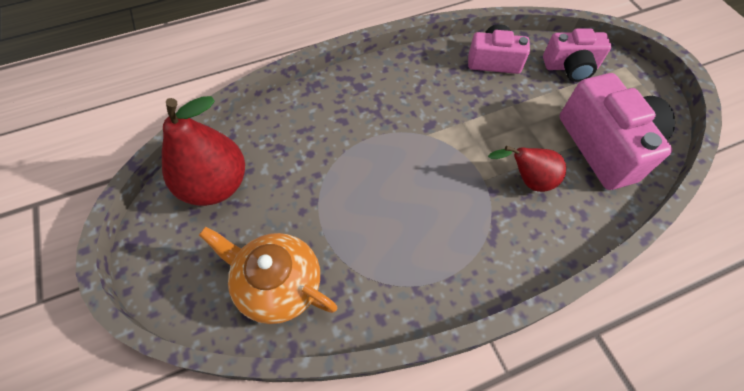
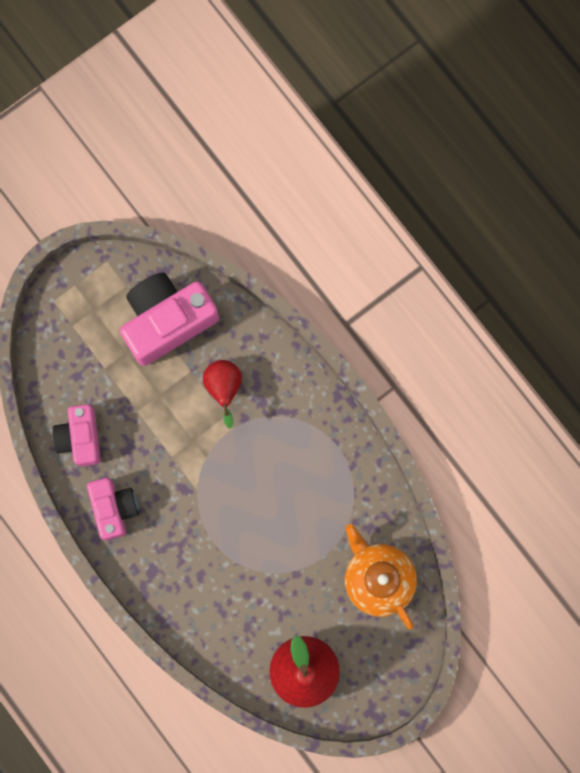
camera: 105 degrees left, 20 degrees up
orange teapot [199,227,337,324] -> orange teapot turned 135 degrees clockwise [345,524,417,630]
pink camera [543,29,611,82] -> pink camera moved to [87,478,139,540]

